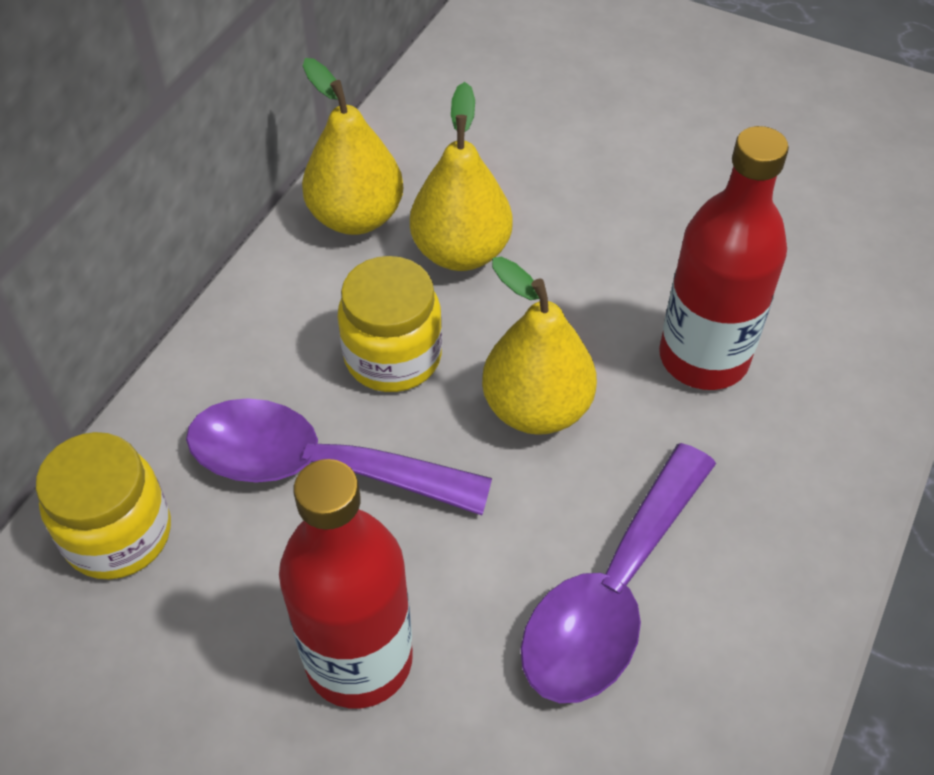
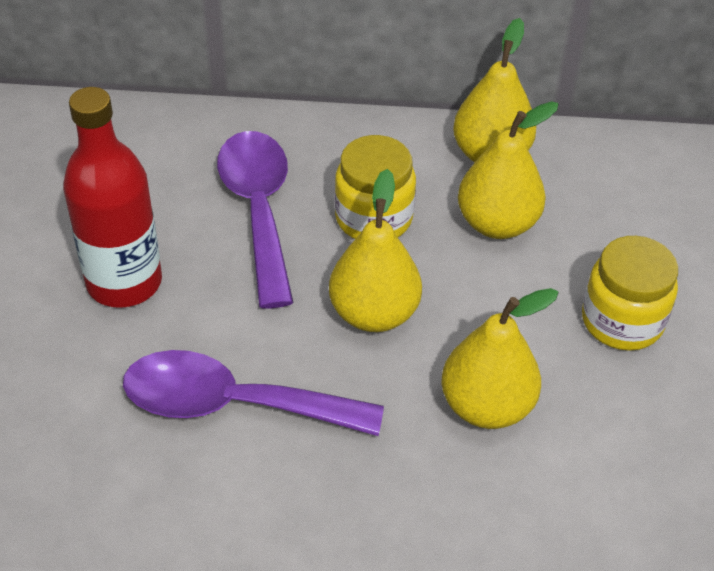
camera: 65 degrees right, 5 degrees down
yellow jar [36,432,171,580] -> yellow jar moved to [582,236,678,351]
red bottle [659,126,789,390] -> yellow pear [441,288,559,429]

